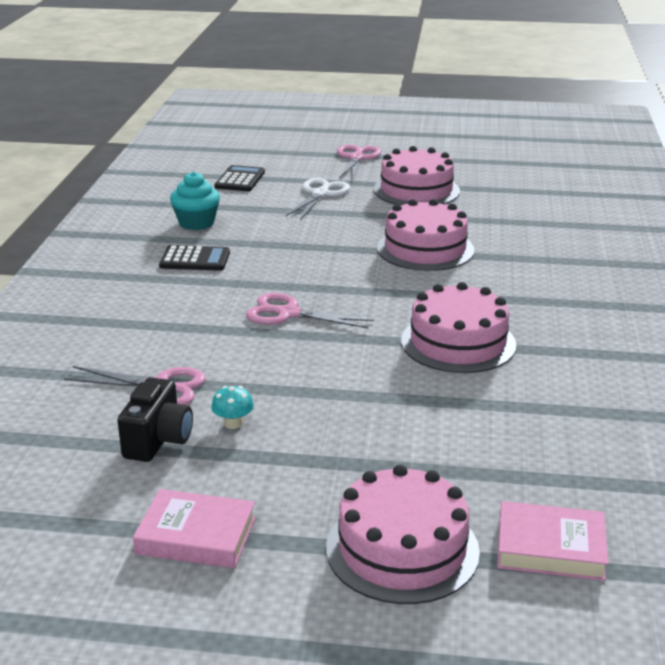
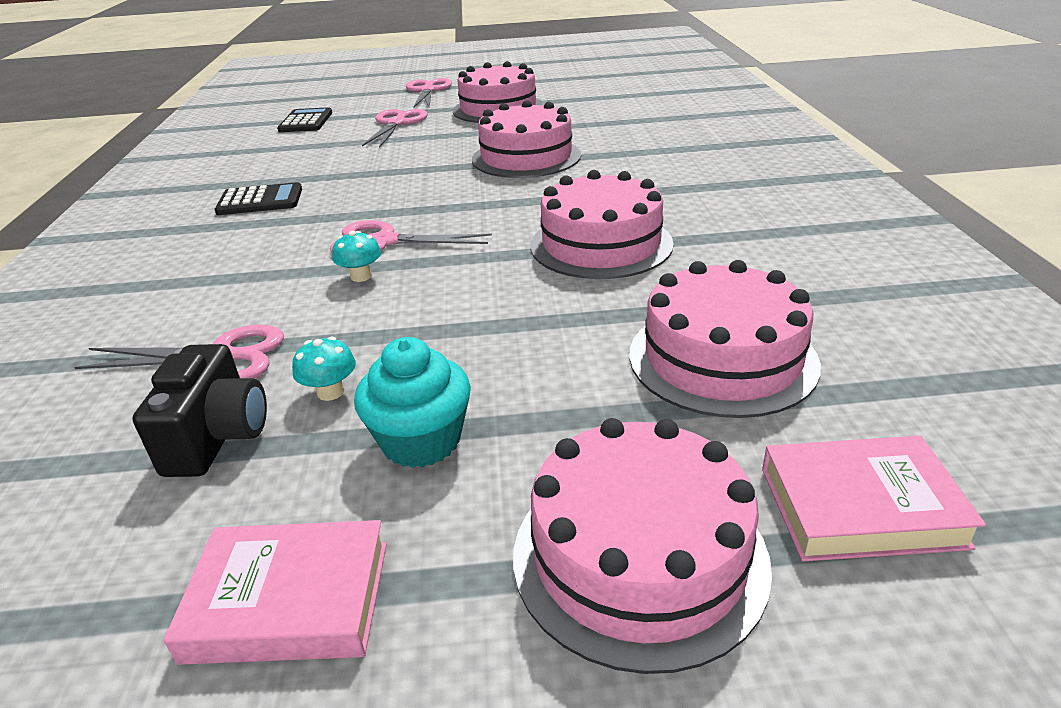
camera: 10 degrees left, 5 degrees up
turquoise cupcake [170,172,220,230] -> turquoise cupcake moved to [354,337,471,468]
white scissors [286,178,350,220] -> pink scissors [362,109,428,148]
none -> turquoise mushroom [332,231,381,282]
none -> pink cake [629,260,821,418]

